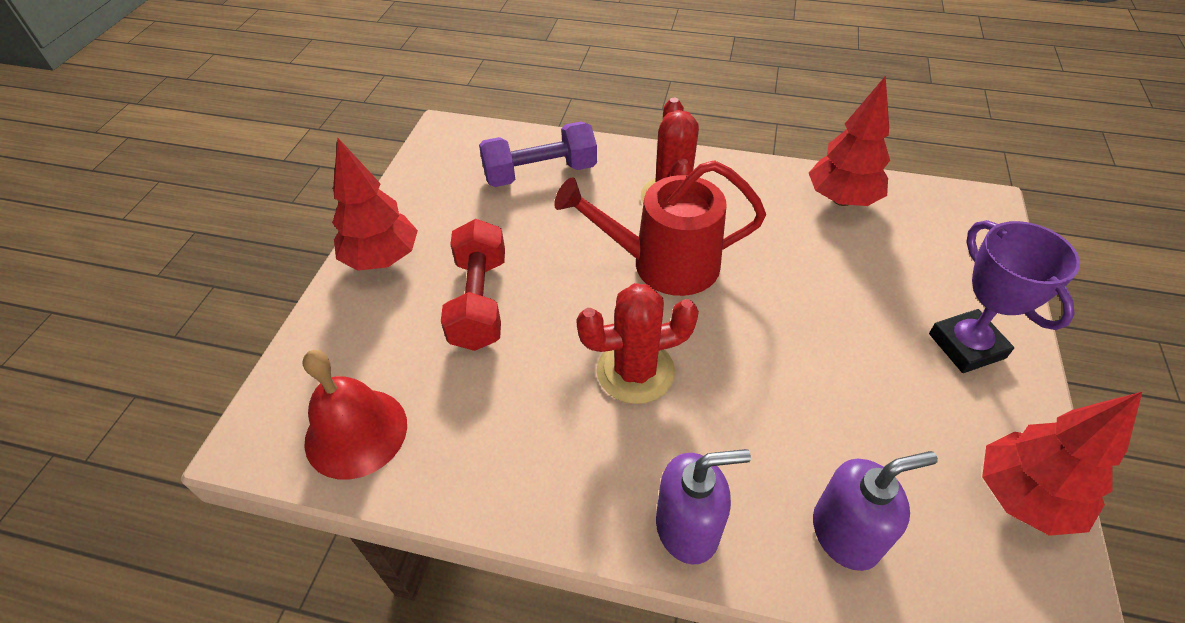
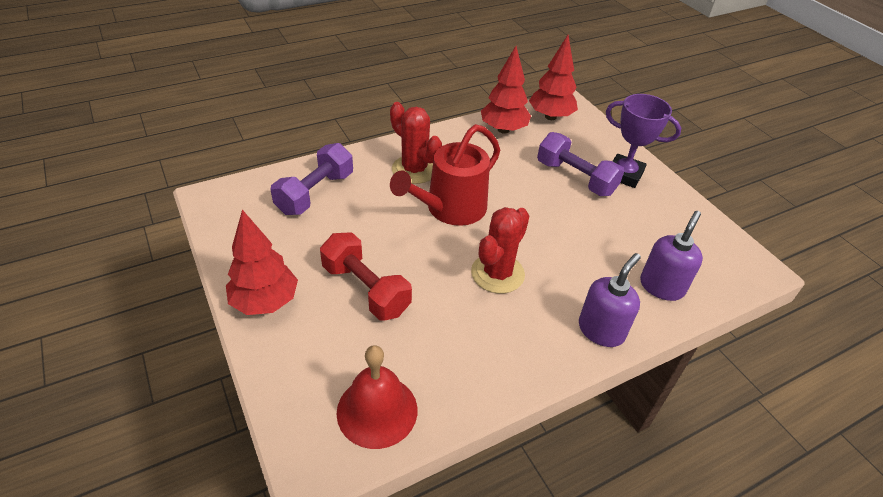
camera: 45 degrees left, 5 degrees down
red tree [982,392,1142,536] -> red tree moved to [529,35,578,120]
none -> purple dumbbell [537,132,624,196]

